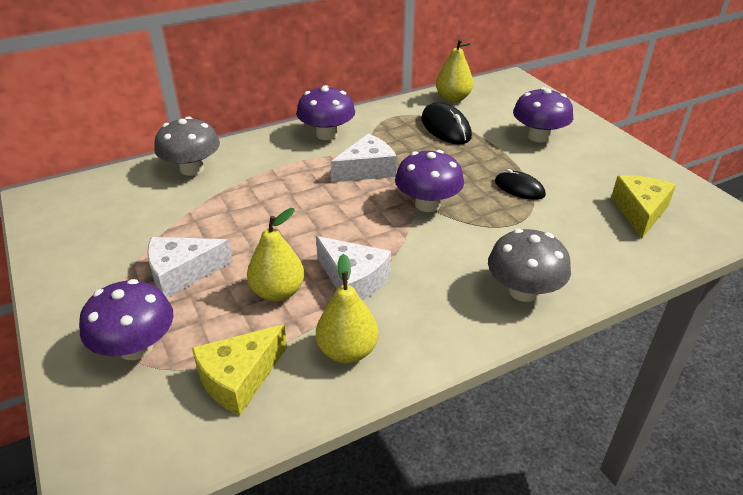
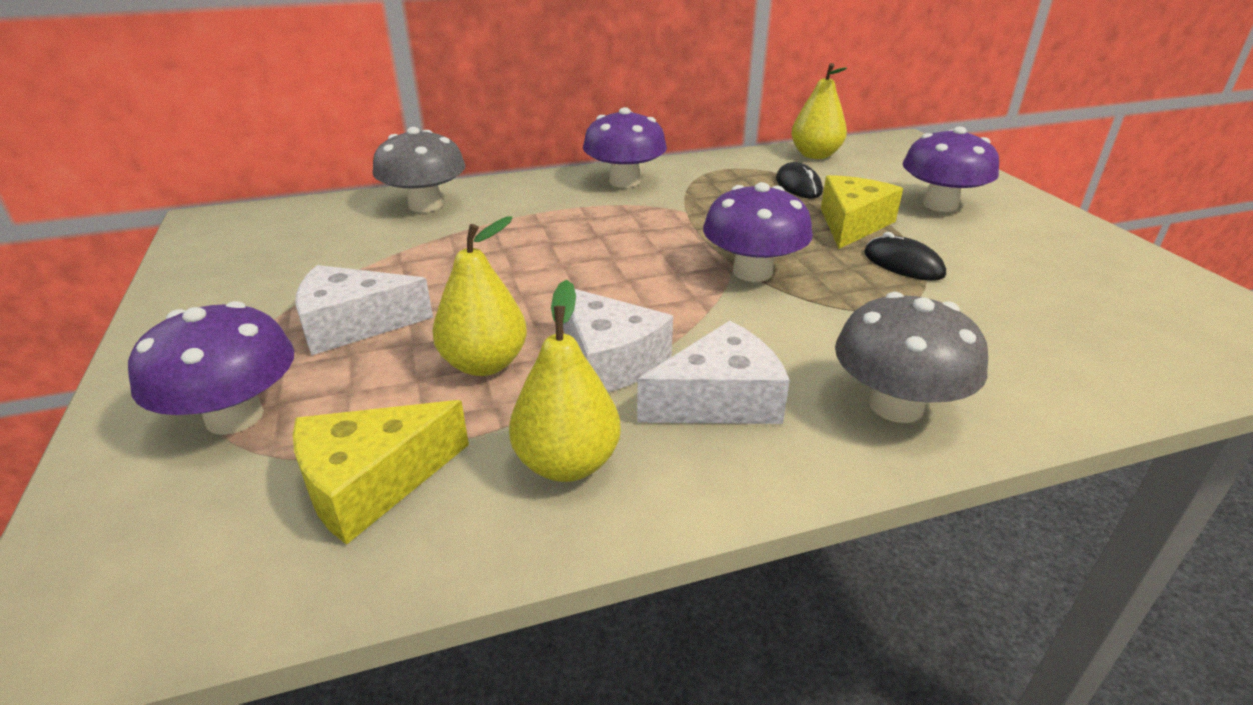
camera: 10 degrees right, 5 degrees down
white cheese [331,134,396,182] -> white cheese moved to [637,321,790,424]
black mouse [421,102,472,145] -> black mouse [776,162,823,198], size x0.65
yellow cheese [611,175,676,239] -> yellow cheese moved to [821,175,903,249]

